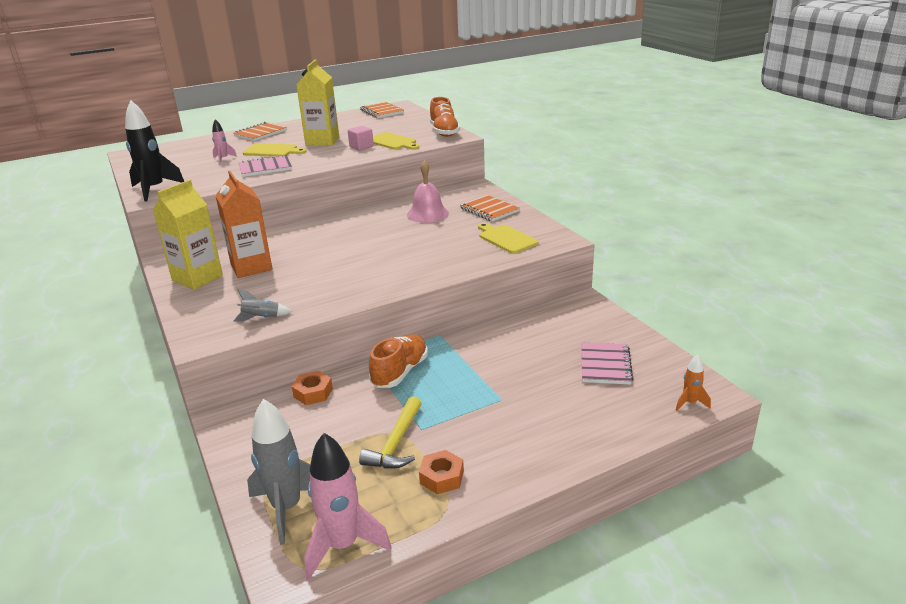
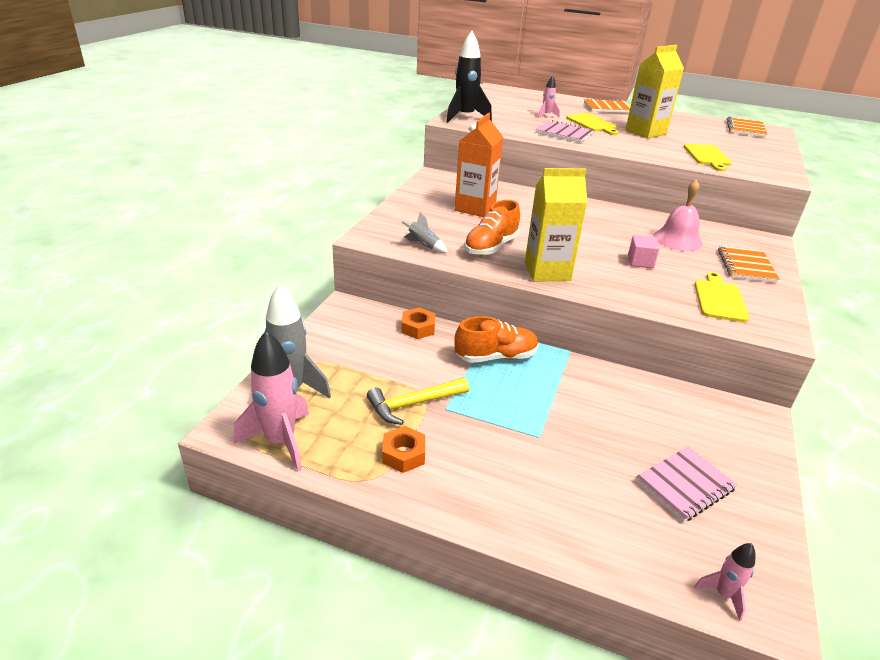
camera: 45 degrees right, 5 degrees up
yellow carton [152,180,223,290] -> yellow carton moved to [525,168,587,281]
pink cube [348,126,374,150] -> pink cube moved to [628,235,660,268]
orange shoe [430,97,460,137] -> orange shoe moved to [464,200,520,256]
orange rocket [676,354,711,411] -> pink rocket [695,543,756,621]

